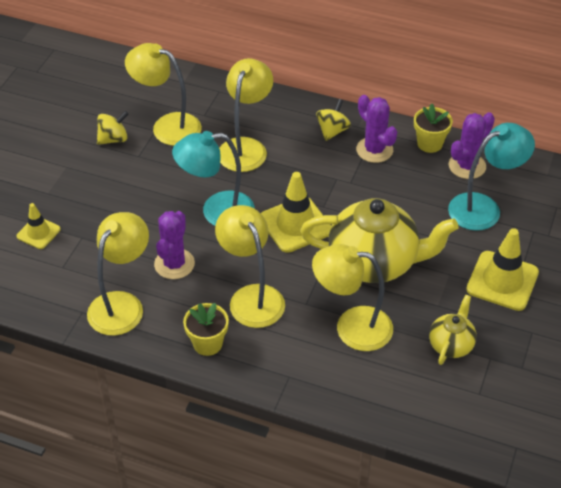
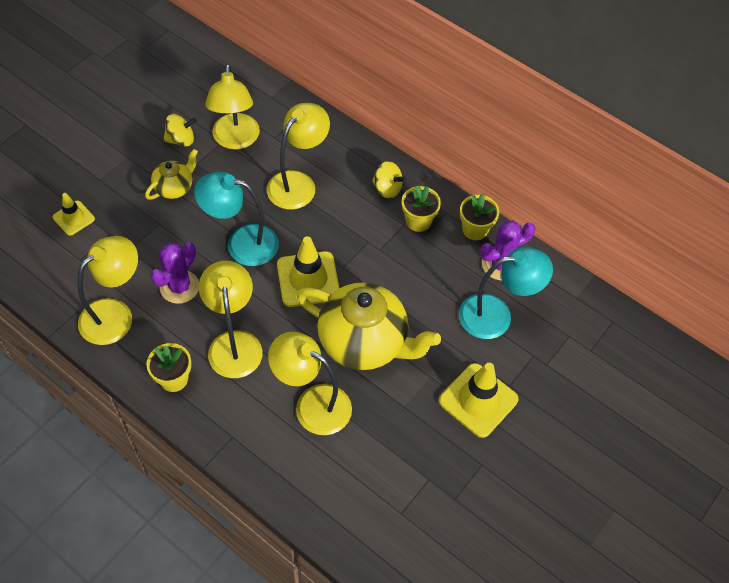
camera: 15 degrees right, 10 degrees up
yellow lamp [125,43,202,146] -> yellow lamp turned 135 degrees counterclockwise [205,64,260,149]
yellow spinning top [316,99,351,141] -> yellow spinning top turned 75 degrees clockwise [372,161,406,199]
purple cactus [356,95,397,163] -> yellow flower pot [402,185,441,232]
yellow teapot [429,295,477,365] -> yellow teapot moved to [145,149,198,200]

